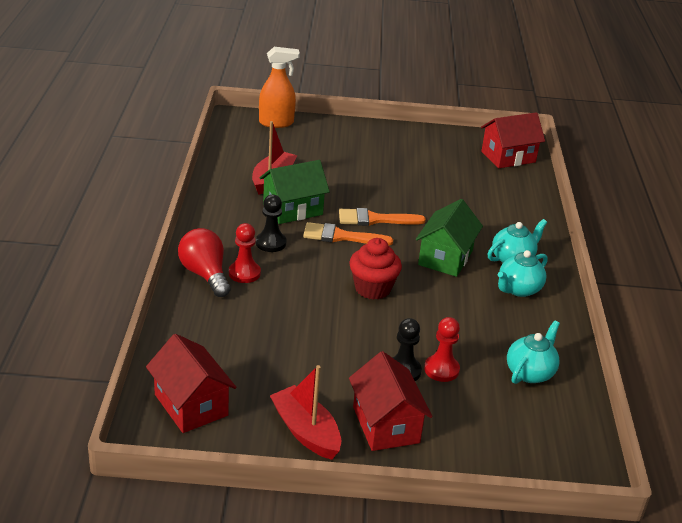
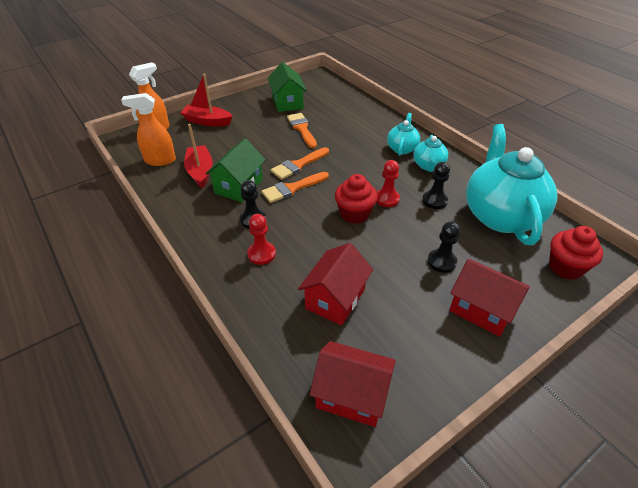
camera: 35 degrees left, 10 degrees up
red light bulb [178,228,231,297] -> none
red boat [270,365,341,460] -> red boat moved to [180,74,233,126]
green house [416,199,483,277] -> green house moved to [267,62,307,112]
red pawn [424,317,460,382] -> red pawn moved to [376,160,400,207]
red house [481,112,545,168] -> red house moved to [298,243,373,325]
turquoise teapot [507,320,560,384] -> turquoise teapot [466,124,557,245], size x2.13
none -> orange spray bottle [121,93,176,166]
none -> orange brush [287,113,317,148]
none -> black pawn [422,162,450,209]
none -> red cupcake [549,226,603,280]

